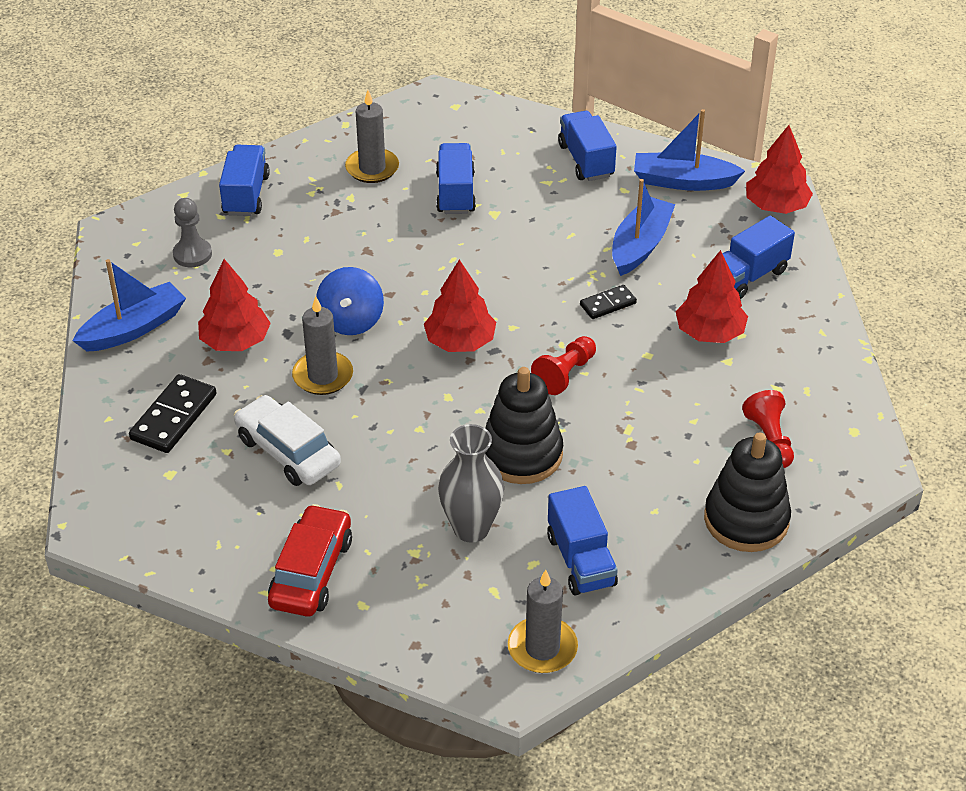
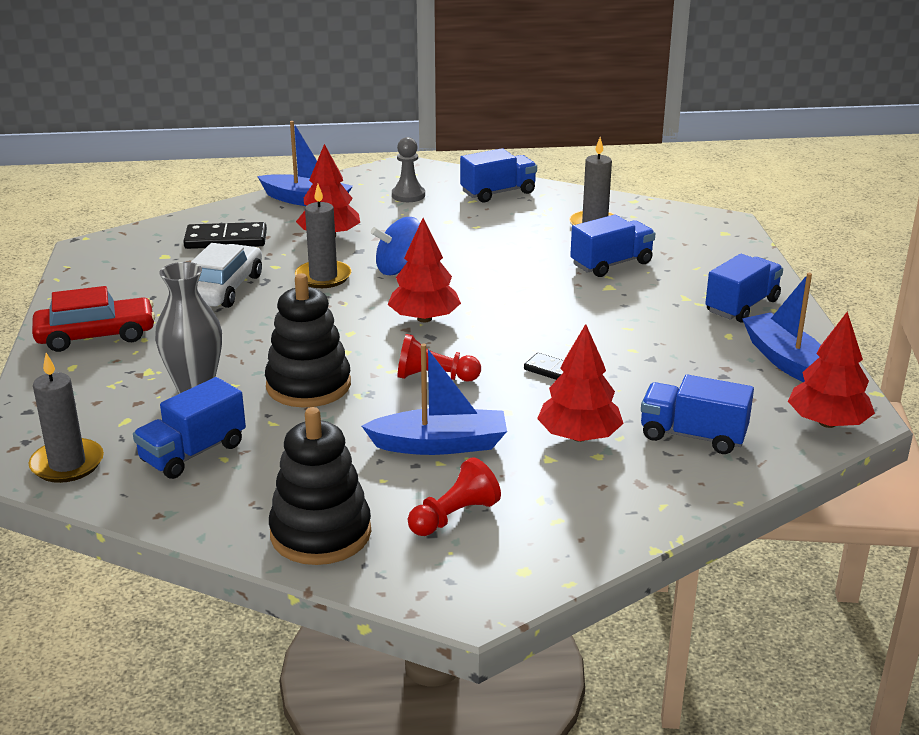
camera: 60 degrees right, 15 degrees down
blue boat [612,179,676,276] -> blue boat moved to [362,344,507,455]

